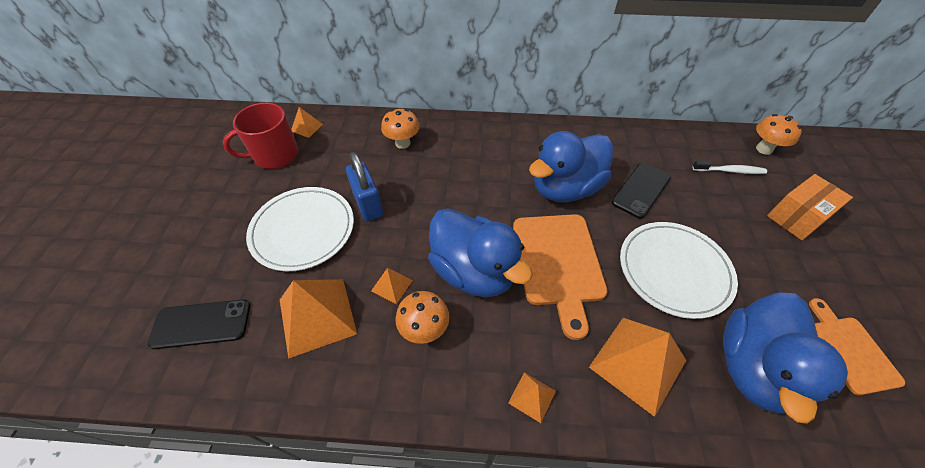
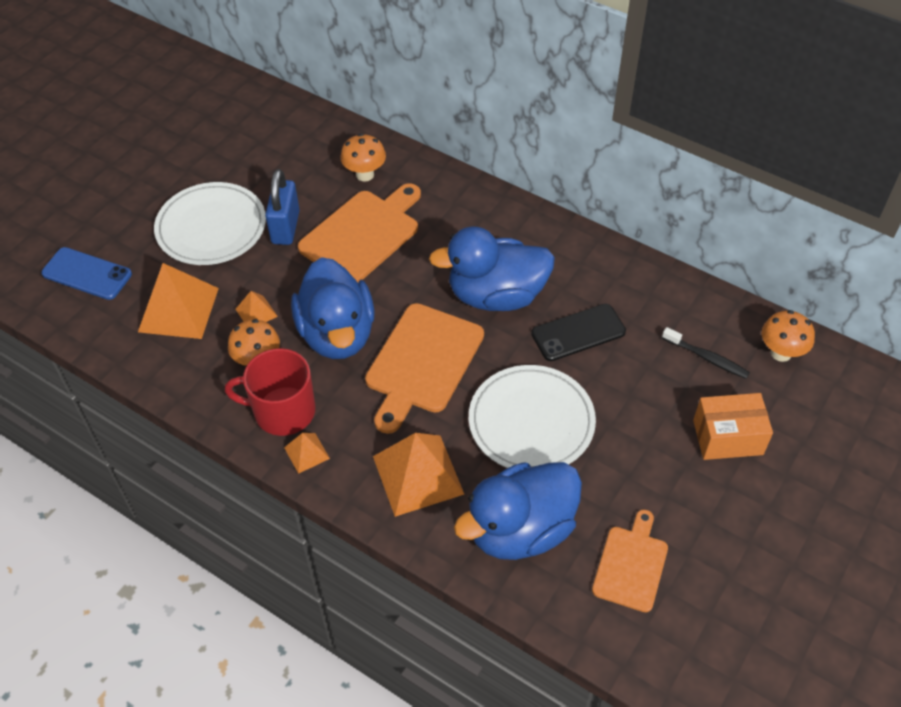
camera: 30 degrees right, 0 degrees up
black phone [148,300,250,349] -> blue phone [41,247,132,300]
red mug [223,103,298,169] -> red mug moved to [225,348,315,436]
orange pyramid [291,107,323,138] -> none
white toothbrush [692,160,767,174] -> black toothbrush [662,327,750,379]
none -> orange cutting board [298,183,421,282]

